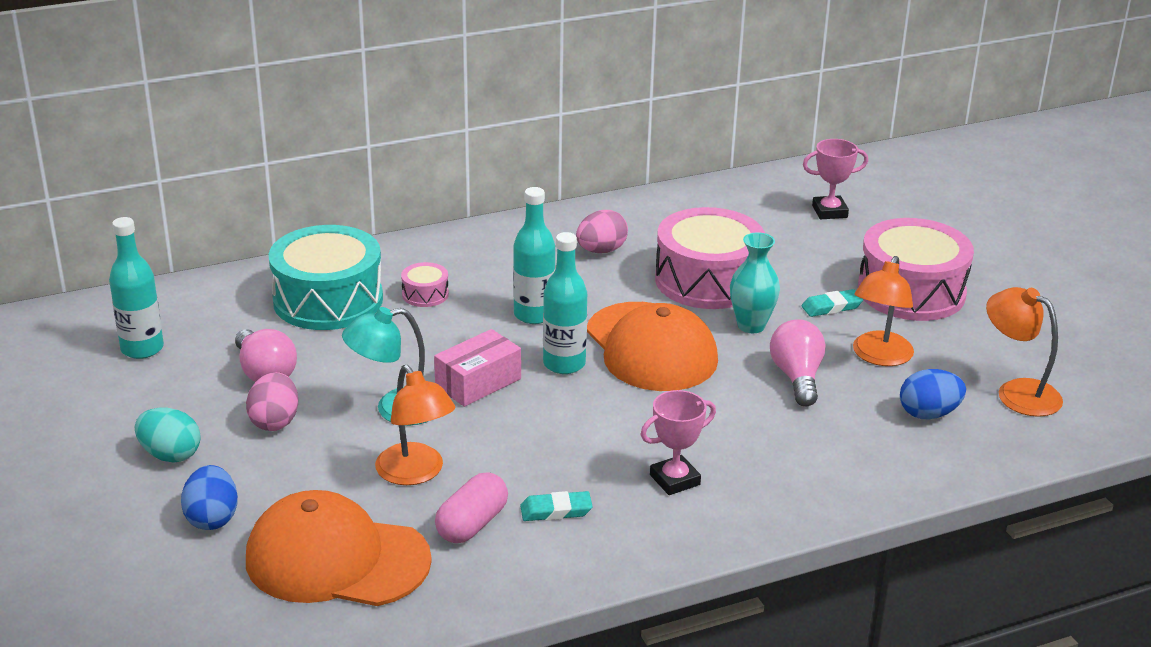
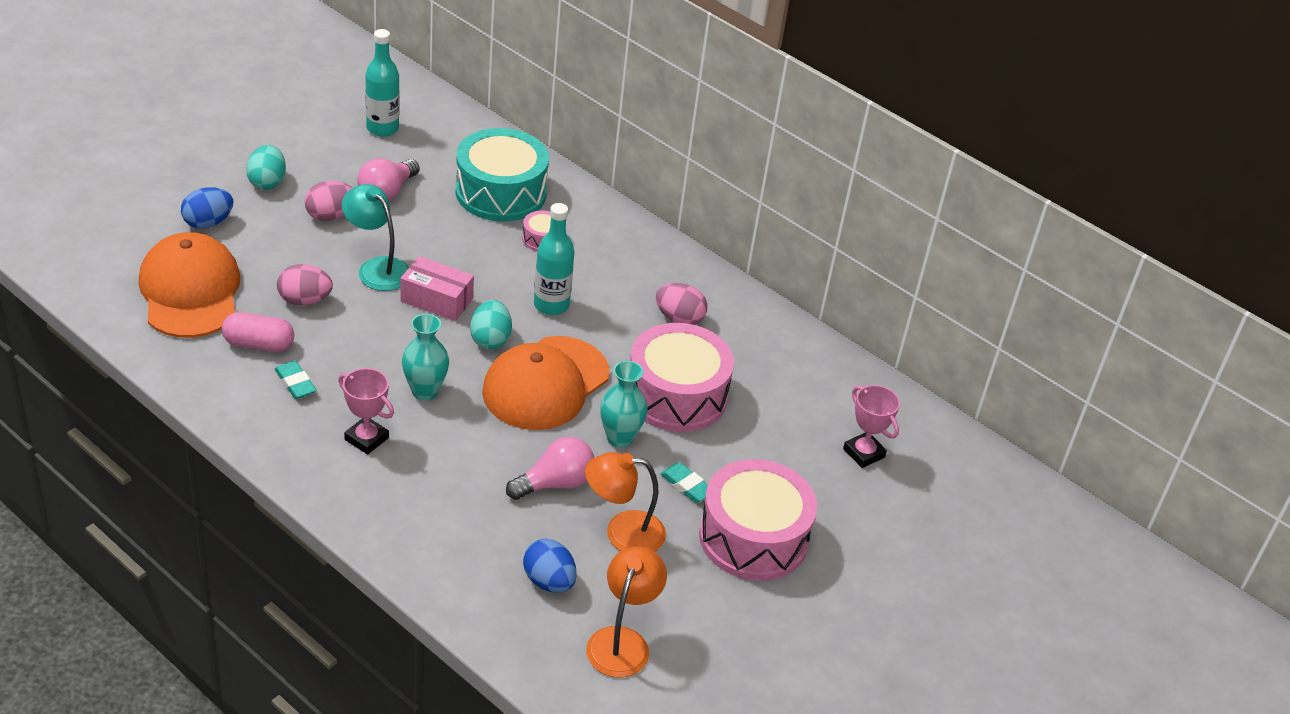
camera: 60 degrees right, 10 degrees up
orange lamp [375,365,456,485] -> pink egg [277,264,333,305]
turquoise bottle [543,232,587,374] -> turquoise egg [470,300,512,350]
none -> turquoise vase [402,314,449,401]

